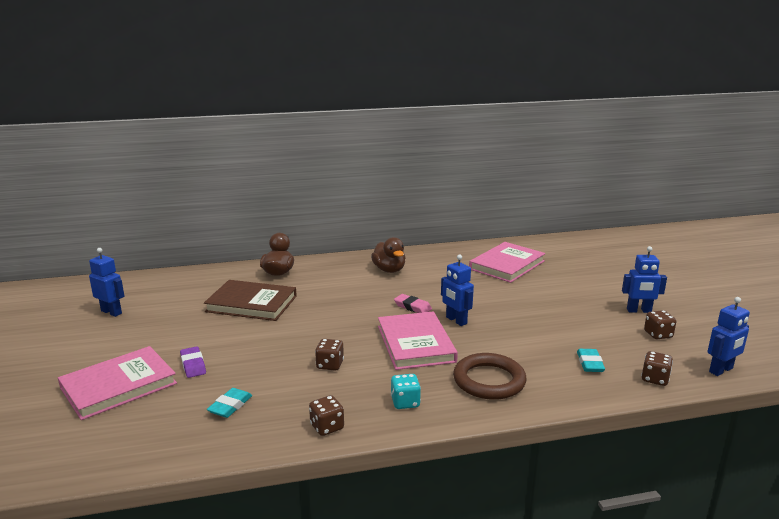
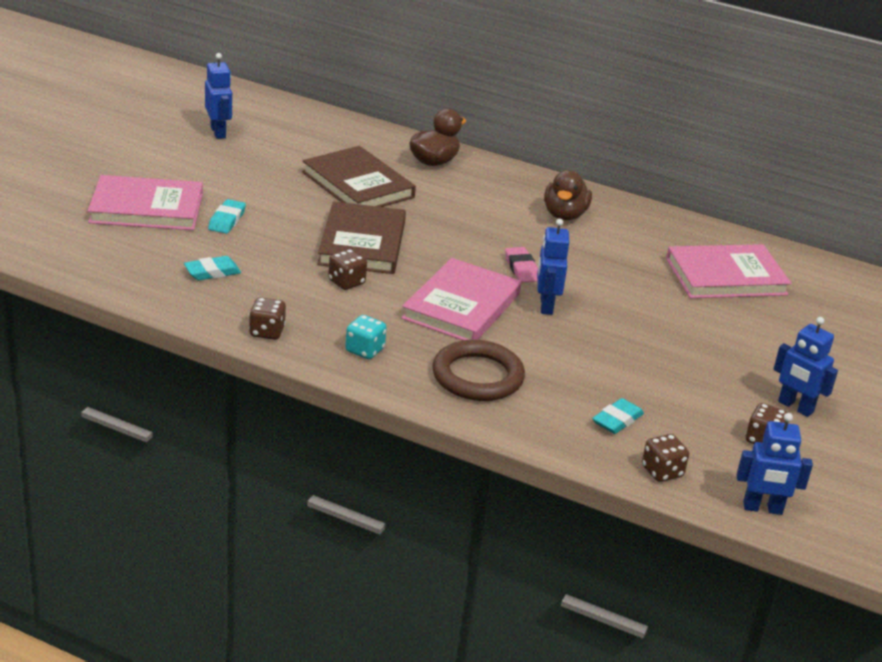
camera: 35 degrees right, 10 degrees up
purple eraser [180,346,206,378] -> turquoise eraser [208,199,246,234]
none -> brown book [317,201,406,274]

